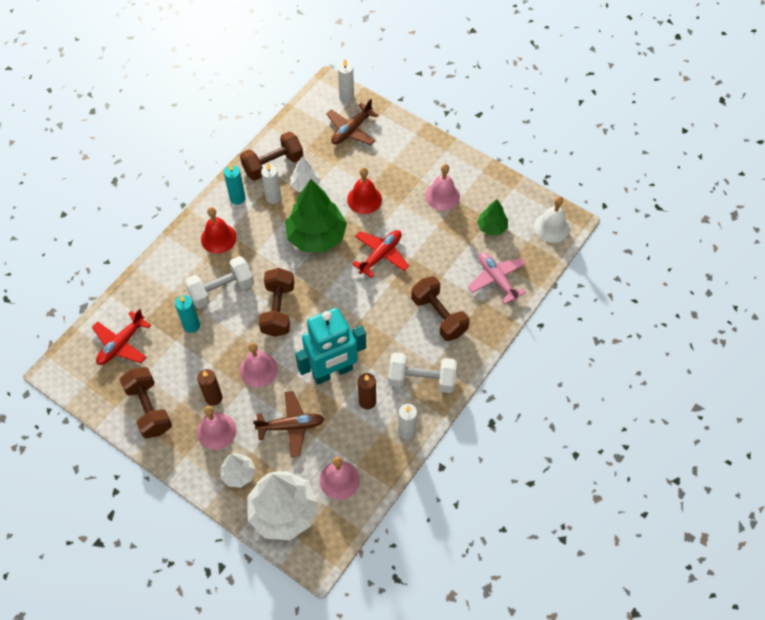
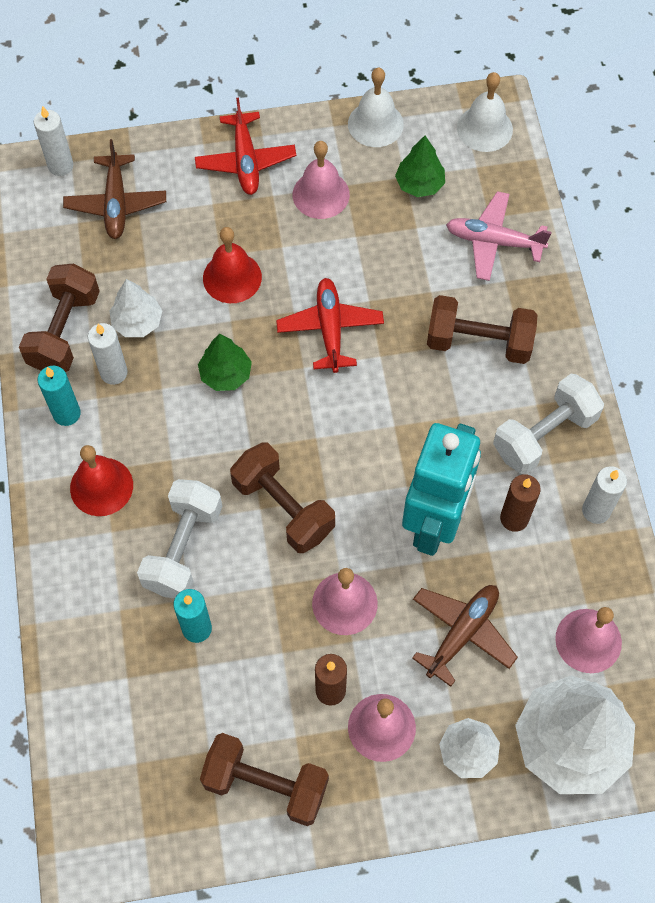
camera: 45 degrees left, 5 degrees up
red plane [92,309,151,365] -> red plane moved to [195,98,296,195]
green tree [285,179,347,253] -> green tree [198,334,252,391], size x0.51
none -> white bell [348,68,404,147]

